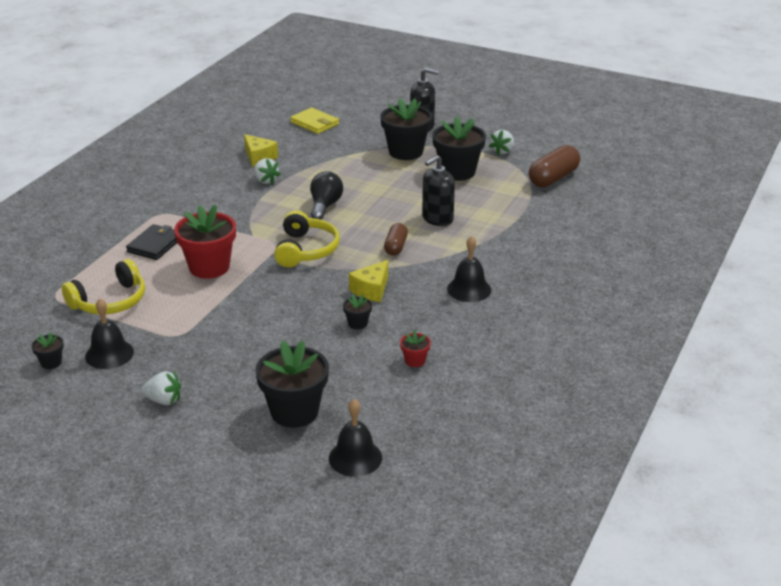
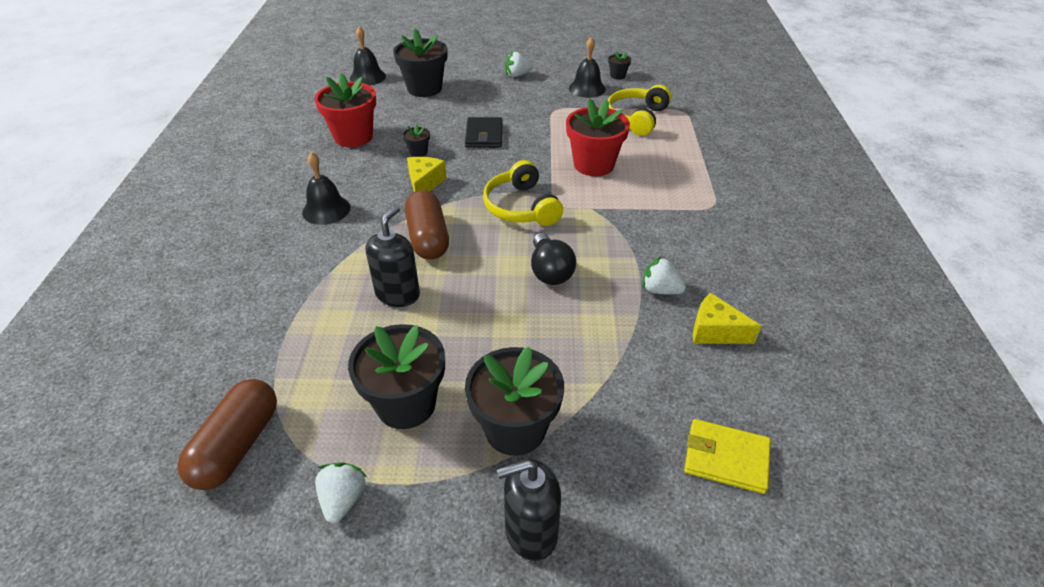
camera: 155 degrees right, 10 degrees up
black wallet [126,224,177,260] -> black wallet moved to [465,117,503,147]
brown capsule [384,223,408,256] -> brown capsule [405,190,449,260], size x1.64
red flower pot [400,330,431,367] -> red flower pot [314,73,376,147], size x2.21

